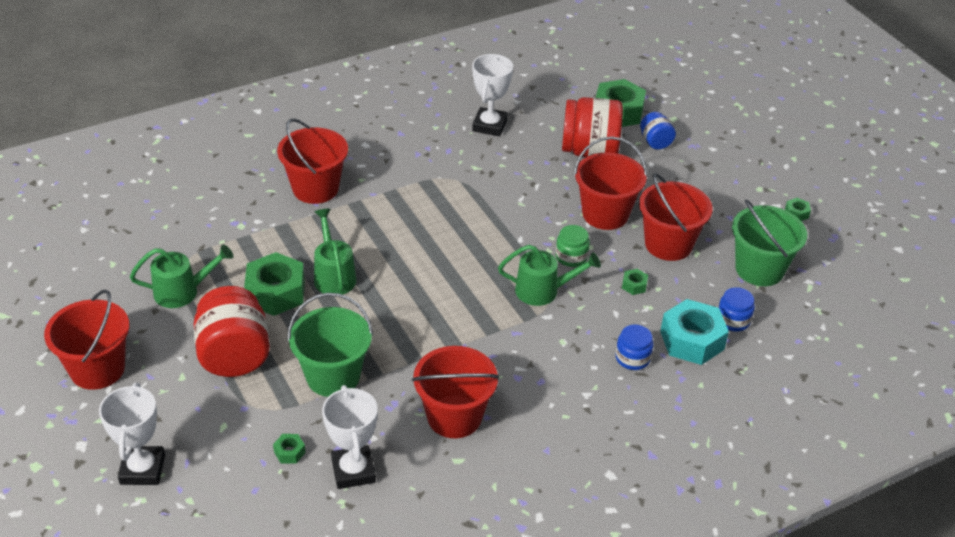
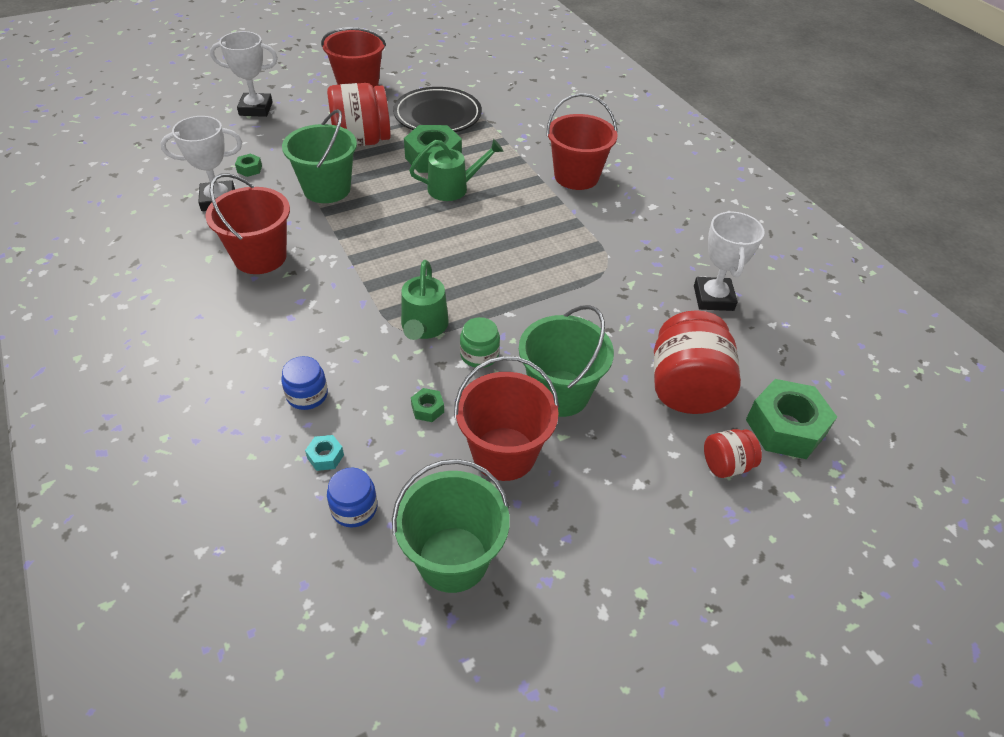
camera: 90 degrees right, 5 degrees up
green watering can [130,245,233,308] -> black plate [393,87,482,132]
white trophy [472,54,513,136] -> white trophy turned 75 degrees clockwise [694,211,765,311]
red bucket [574,137,647,230] -> green bucket [519,305,614,417]
blue jar [640,112,676,149] -> red jar [704,429,762,478]
turquoise nut [660,299,729,365] -> turquoise nut [305,435,344,471], size x0.43
green nut [785,198,811,221] -> none

